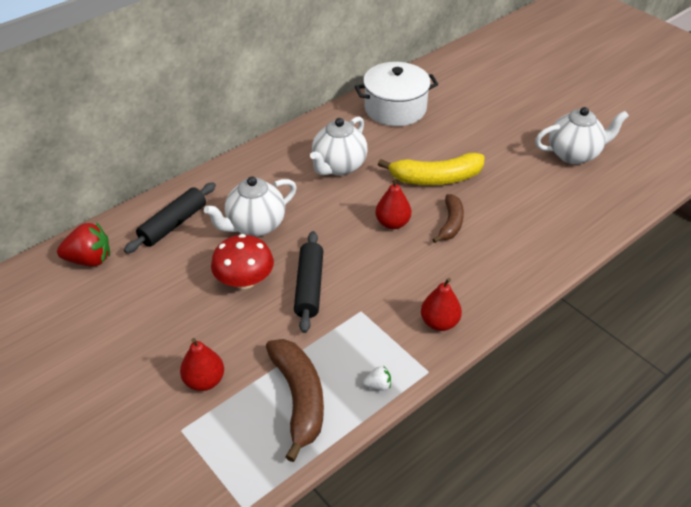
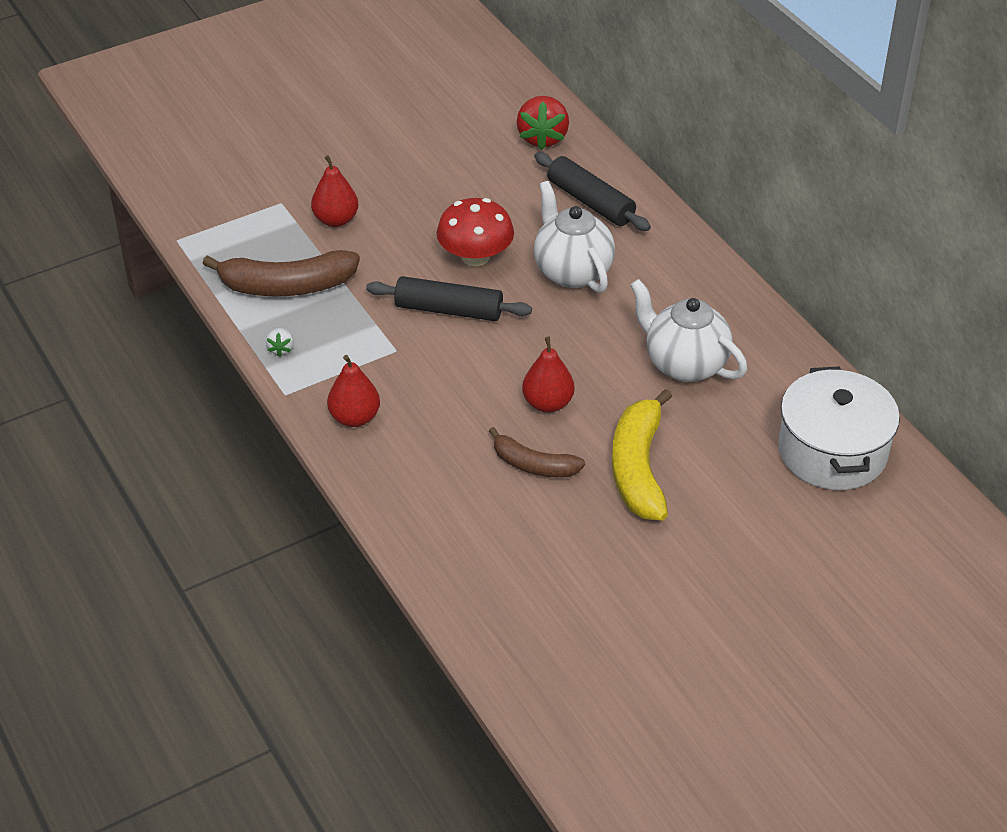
camera: 100 degrees right, 0 degrees up
white teapot [535,107,629,164] -> none

